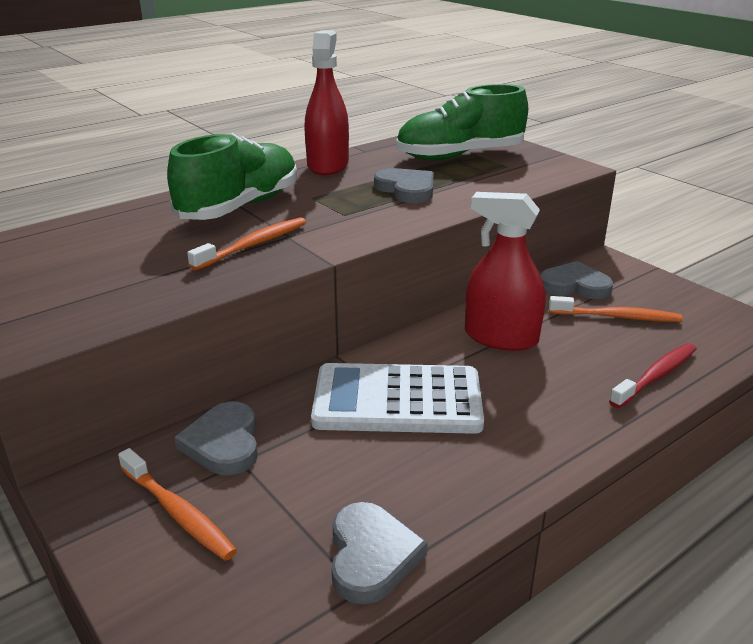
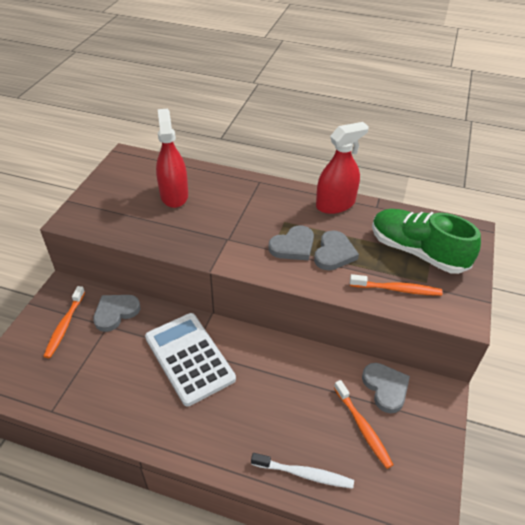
camera: 55 degrees right, 15 degrees up
green shoe [167,133,297,220] -> none
orange toothbrush [187,217,306,271] -> orange toothbrush moved to [350,274,443,296]
grey heart [331,502,428,604] -> grey heart moved to [269,225,314,260]
red spray bottle [465,192,545,351] -> red spray bottle moved to [156,109,188,208]
red toothbrush [609,343,697,408] -> white toothbrush [251,453,354,489]

